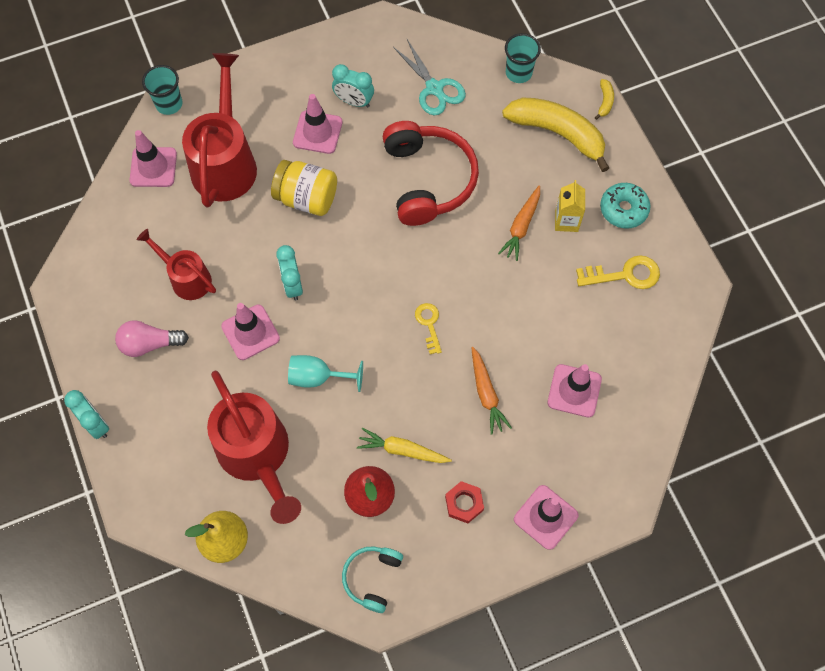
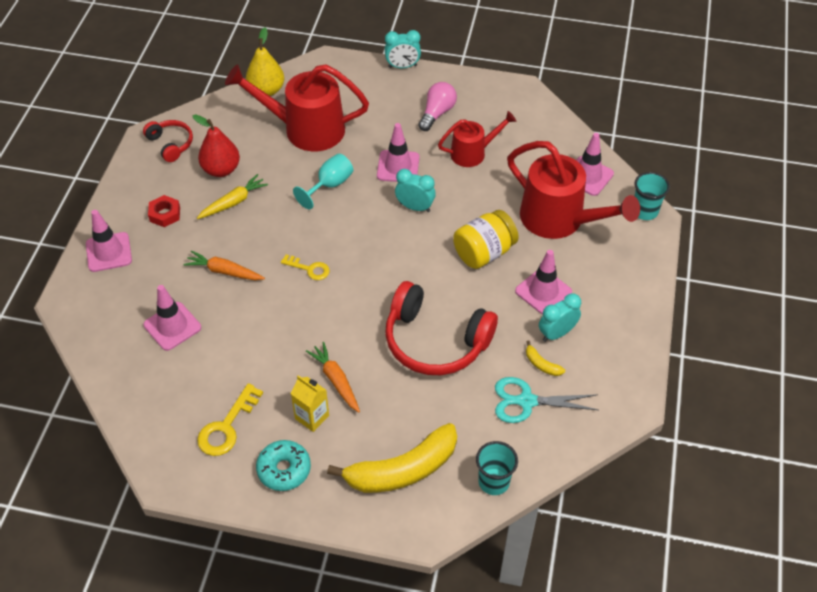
camera: 125 degrees right, 15 degrees down
turquoise headphones [342,546,403,613] -> red headphones [143,120,193,162]
yellow banana [595,79,614,120] -> yellow banana moved to [526,341,565,376]

